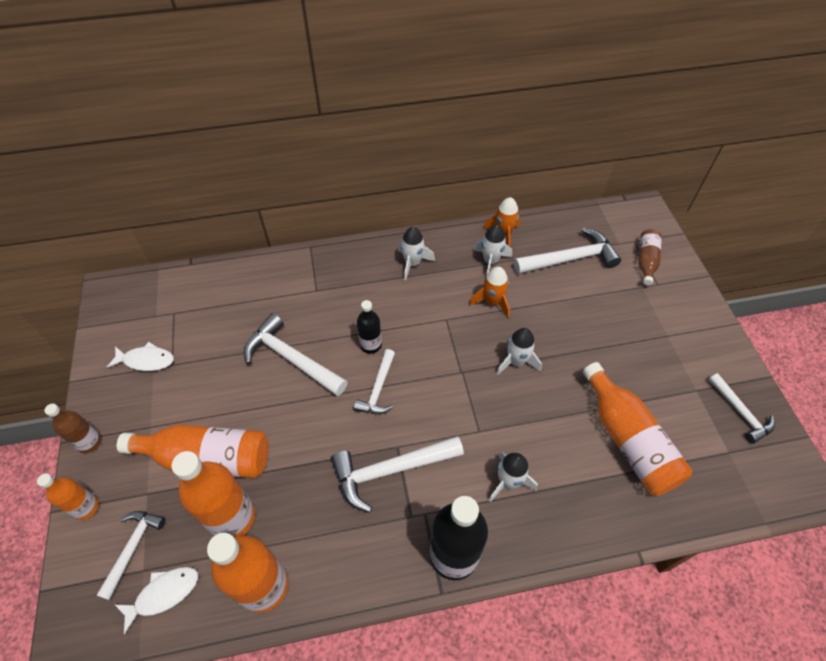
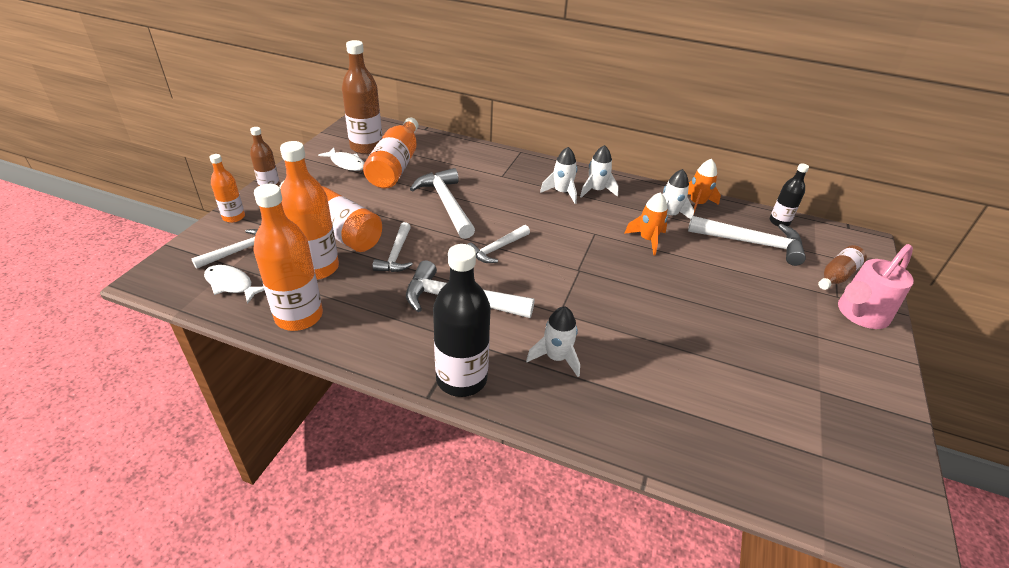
camera: 30 degrees right, 15 degrees down
white fish [115,567,198,634] -> white fish turned 150 degrees counterclockwise [204,265,264,304]
black bottle [357,300,382,354] -> black bottle moved to [770,163,809,226]
white rocket [496,328,542,375] -> white rocket moved to [540,147,577,204]
orange bottle [583,362,692,496] -> orange bottle moved to [363,118,419,188]
white hammer [708,373,775,444] -> white hammer moved to [372,222,413,272]
none -> brown bottle [342,40,382,154]
none -> pink watering can [838,244,914,329]

